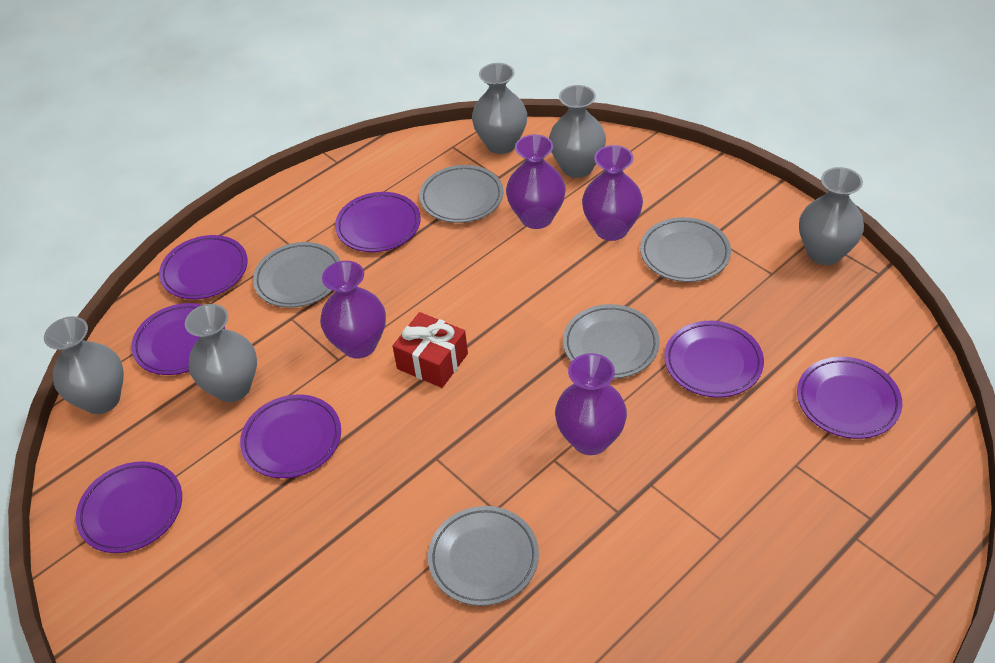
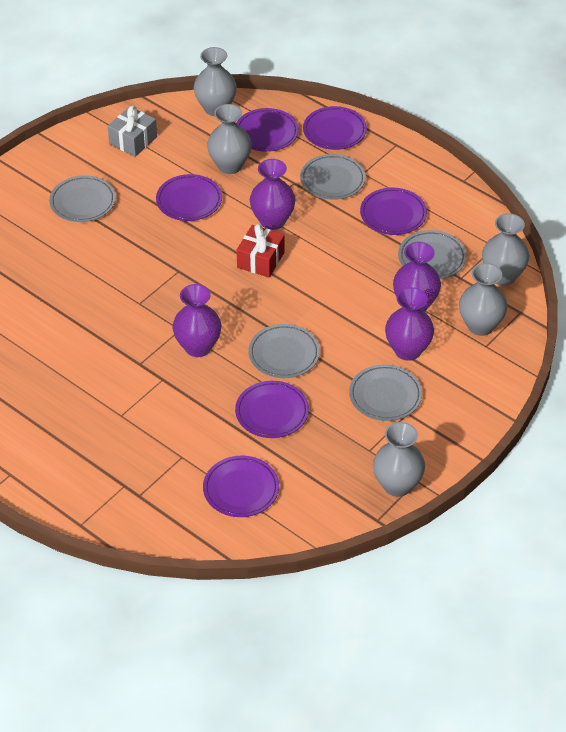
camera: 80 degrees right, 0 degrees up
purple plate [76,461,182,553] -> grey gift [108,106,157,157]
grey plate [428,506,539,606] -> grey plate moved to [49,175,116,222]

